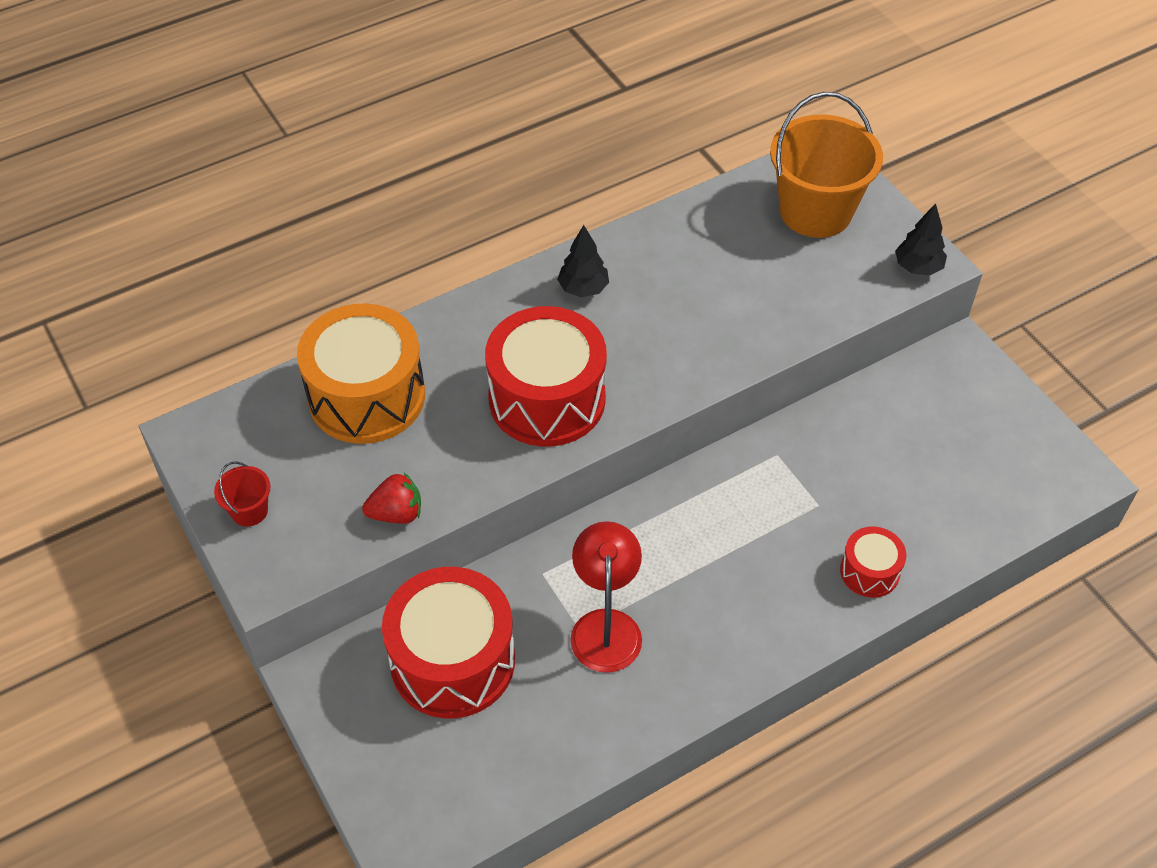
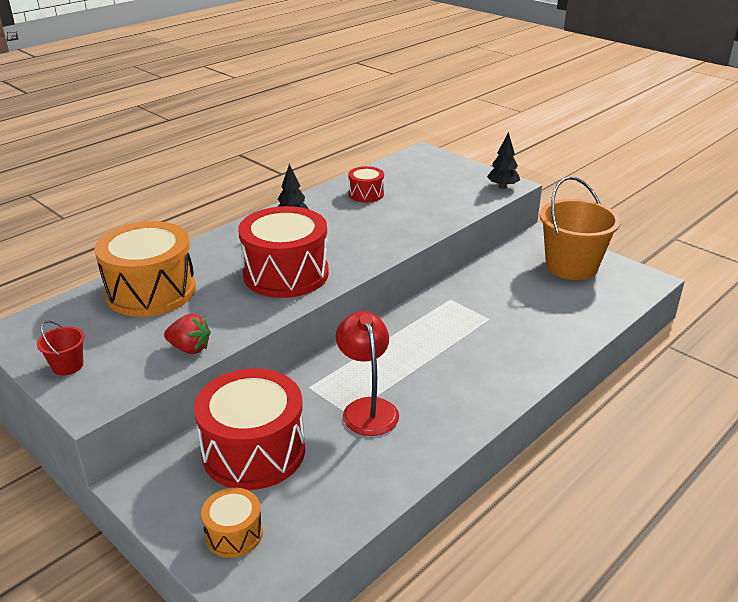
camera: 15 degrees left, 20 degrees down
red strawberry [362,473,421,524] -> red strawberry turned 45 degrees clockwise [164,314,211,354]
orange bucket [770,92,883,238] -> orange bucket moved to [540,176,621,280]
red drum [840,527,906,598] -> red drum moved to [348,166,384,203]
none -> orange drum [201,488,263,558]

